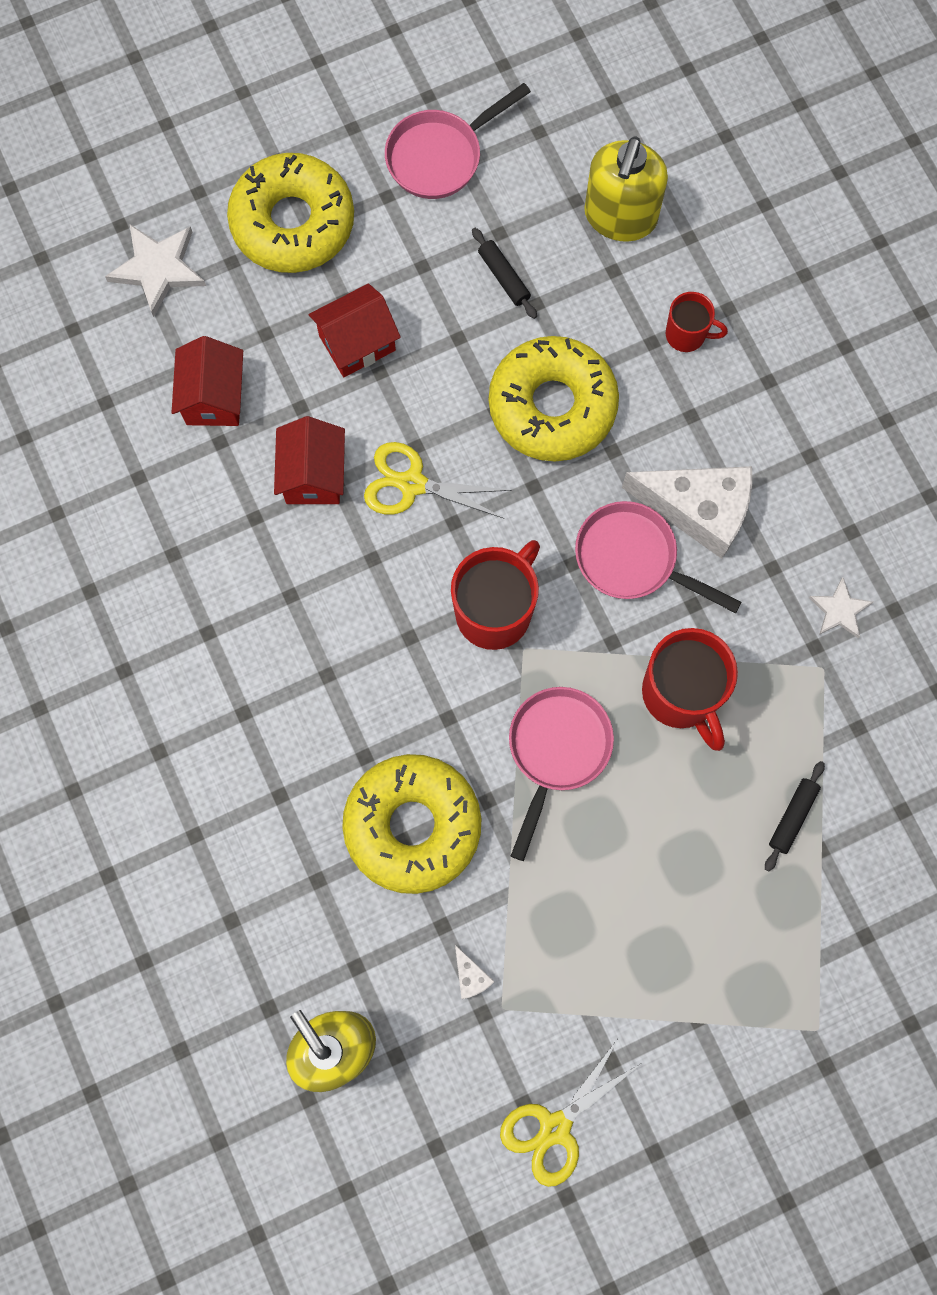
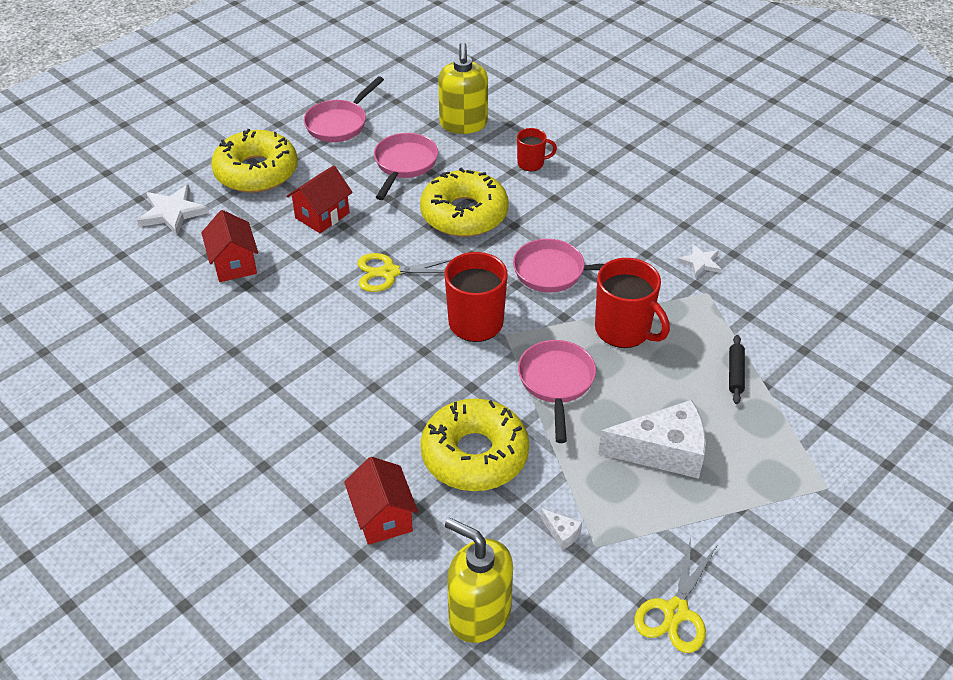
camera: 20 degrees left, 30 degrees down
red house [274,416,345,504] -> red house moved to [344,457,418,545]
black rolling pin [472,228,537,319] -> pink pan [374,133,438,200]
white cheese [622,466,752,559] -> white cheese moved to [598,400,706,479]

